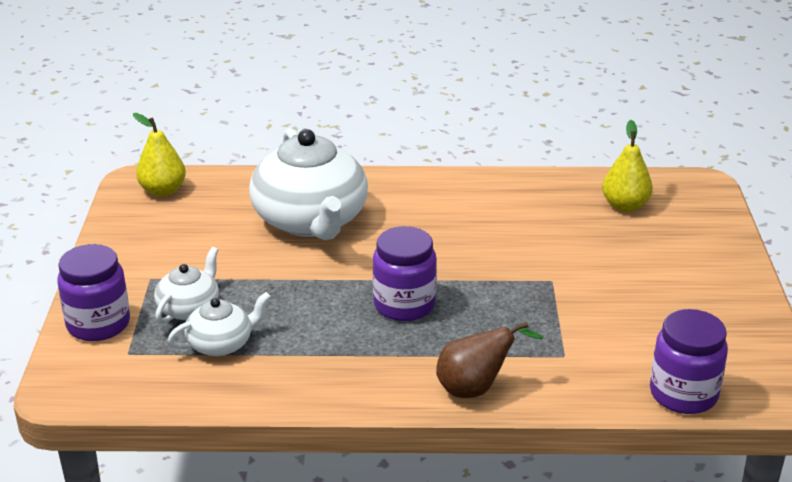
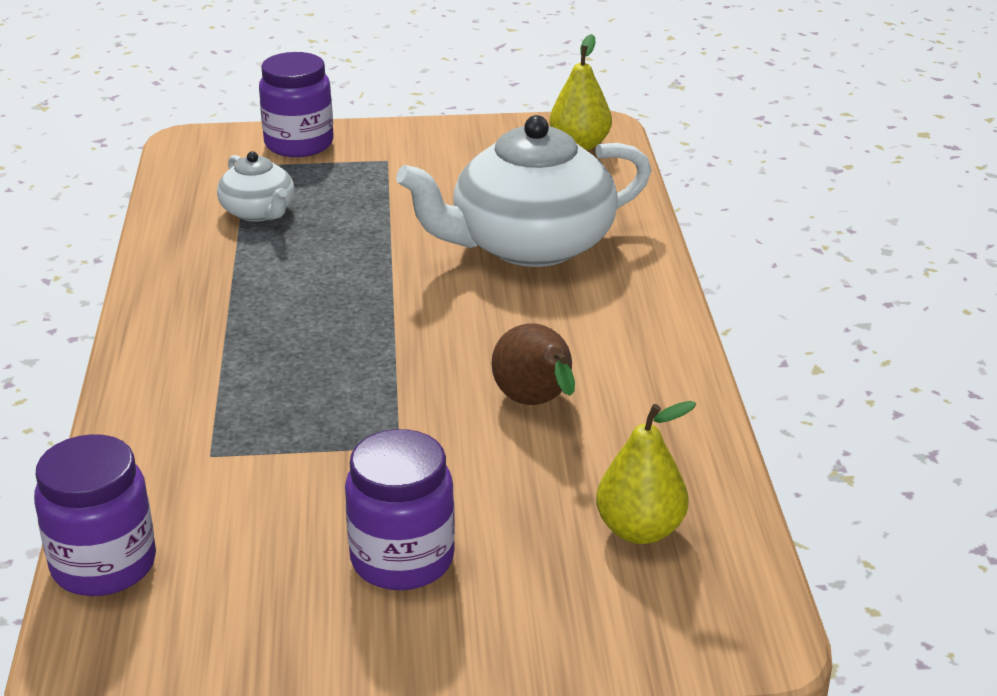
camera: 85 degrees right, 0 degrees up
white teapot [154,247,219,324] -> none
purple jar [373,226,437,321] -> purple jar moved to [345,429,455,590]
brown pear [436,321,543,398] -> brown pear moved to [492,323,575,405]

